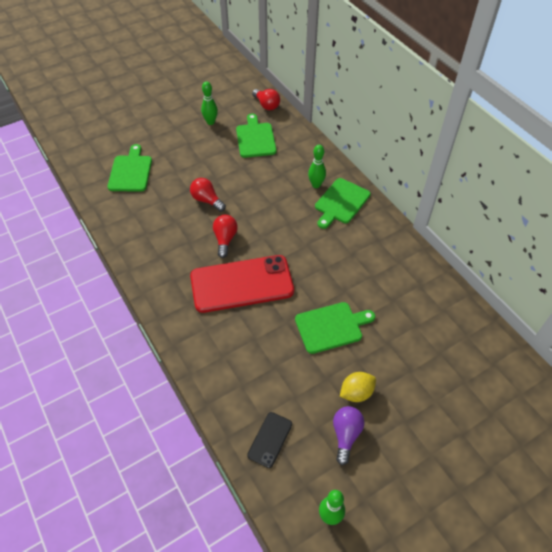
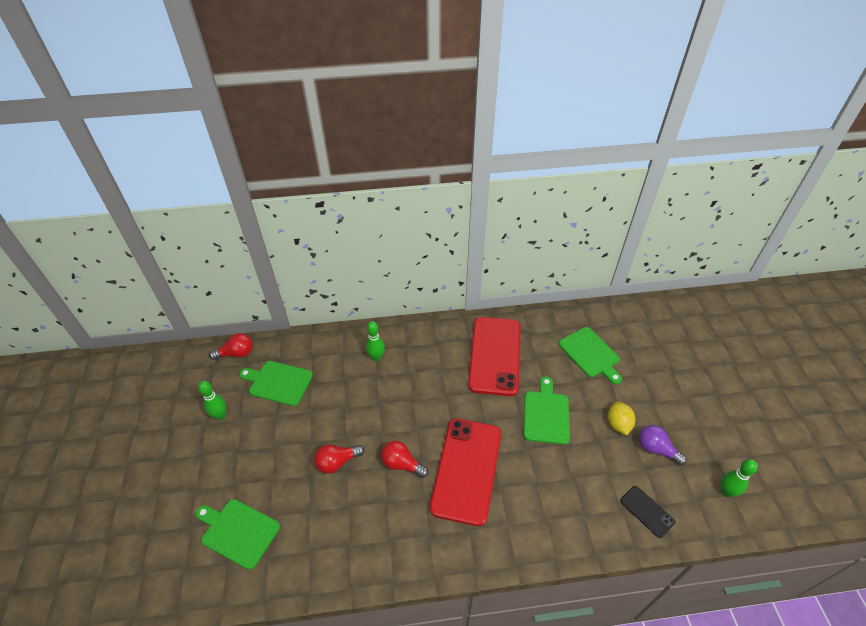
camera: 65 degrees left, 5 degrees down
green cutting board [315,178,371,229] -> green cutting board moved to [559,327,622,384]
none -> red phone [468,317,520,396]

